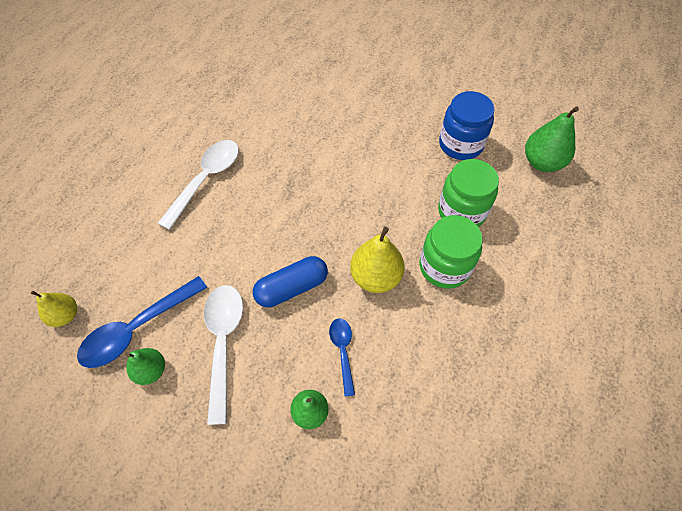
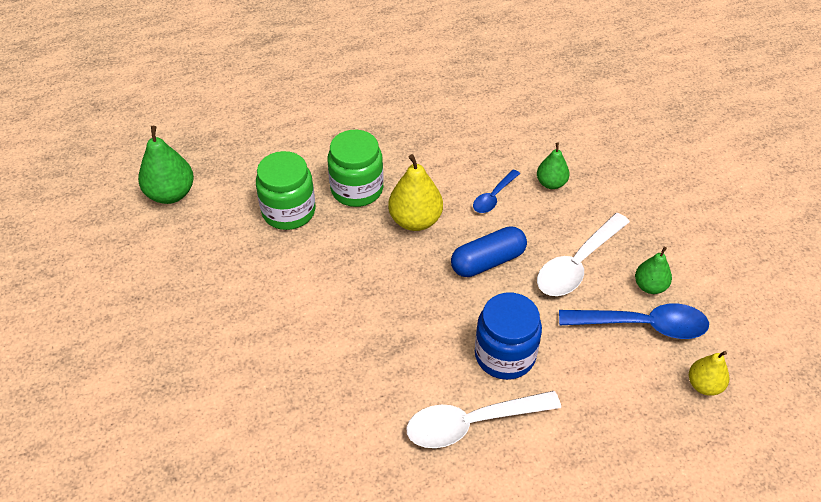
camera: 135 degrees left, 10 degrees down
blue capsule [253,256,328,307] -> blue capsule turned 45 degrees counterclockwise [451,226,527,277]
blue jar [439,91,495,160] -> blue jar moved to [475,293,542,380]

